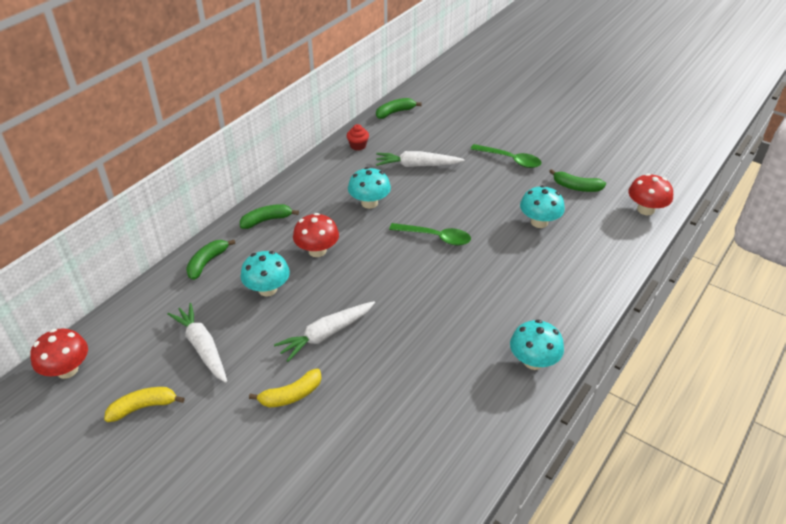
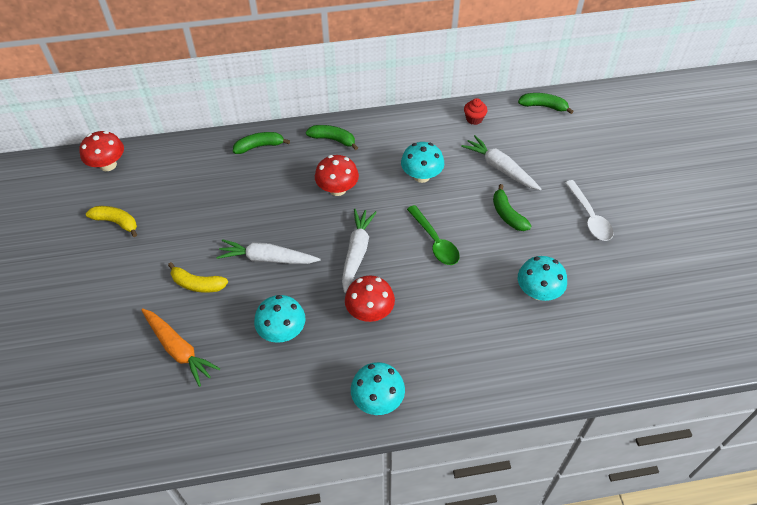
camera: 45 degrees right, 10 degrees up
white carrot [167,303,227,383] -> white carrot moved to [342,209,377,293]
turquoise mushroom [241,251,290,297] -> turquoise mushroom moved to [254,295,306,343]
green spoon [471,144,542,168] -> white spoon [565,180,614,241]
green banana [549,169,606,192] -> green banana moved to [493,184,531,231]
red mushroom [629,173,673,215] -> red mushroom moved to [345,276,395,322]
none -> orange carrot [141,308,220,387]

